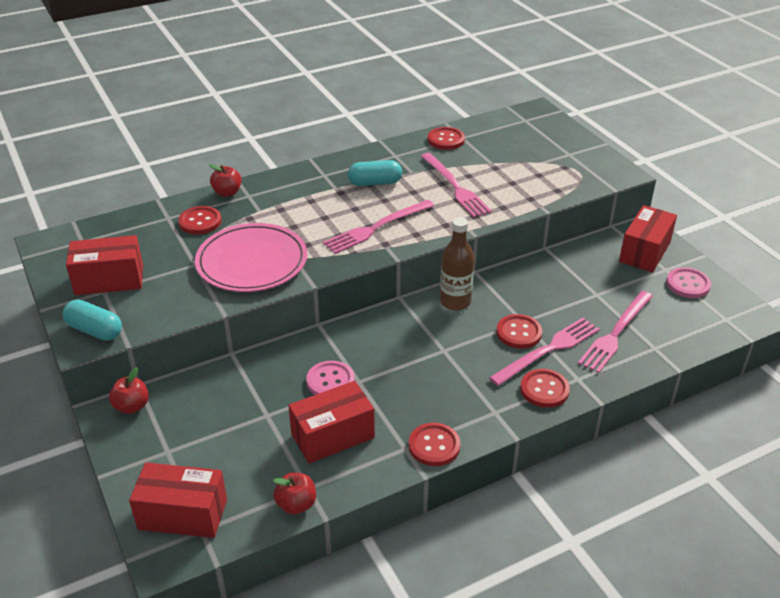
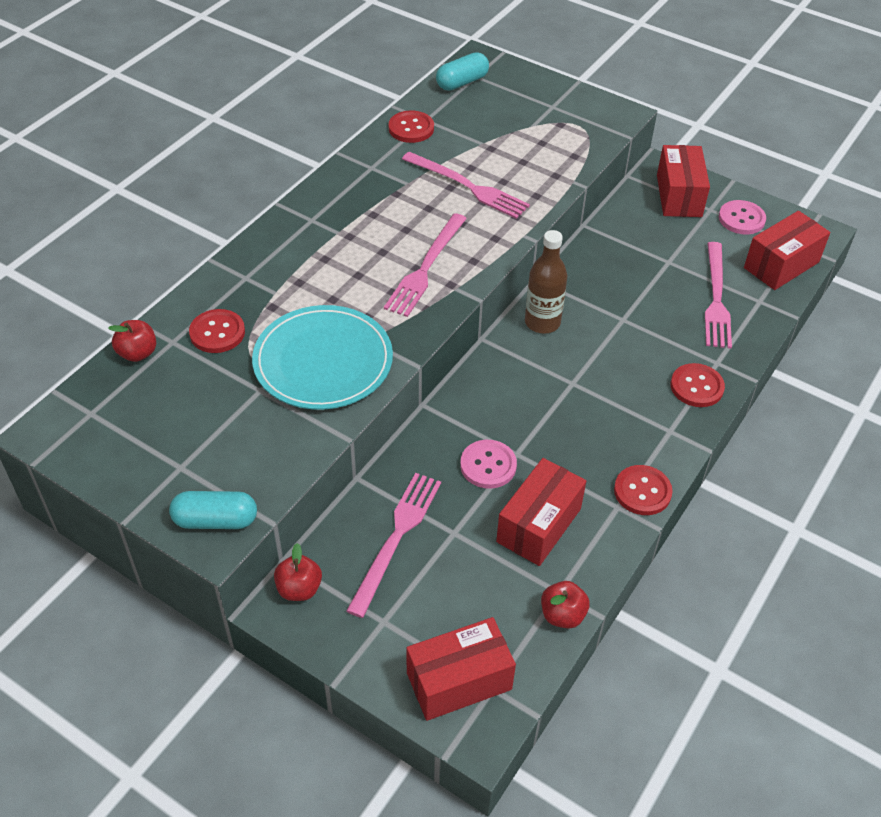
camera: 30 degrees left, 10 degrees up
red box [66,235,143,295] -> red box moved to [744,211,830,290]
pink plate [195,223,307,292] -> turquoise plate [252,305,393,410]
red apple [209,164,242,197] -> red apple moved to [108,320,156,362]
turquoise capsule [348,160,402,186] -> turquoise capsule moved to [436,52,489,91]
pink fork [489,318,600,386] -> pink fork moved to [346,473,441,618]
red button [496,314,542,348] -> none

